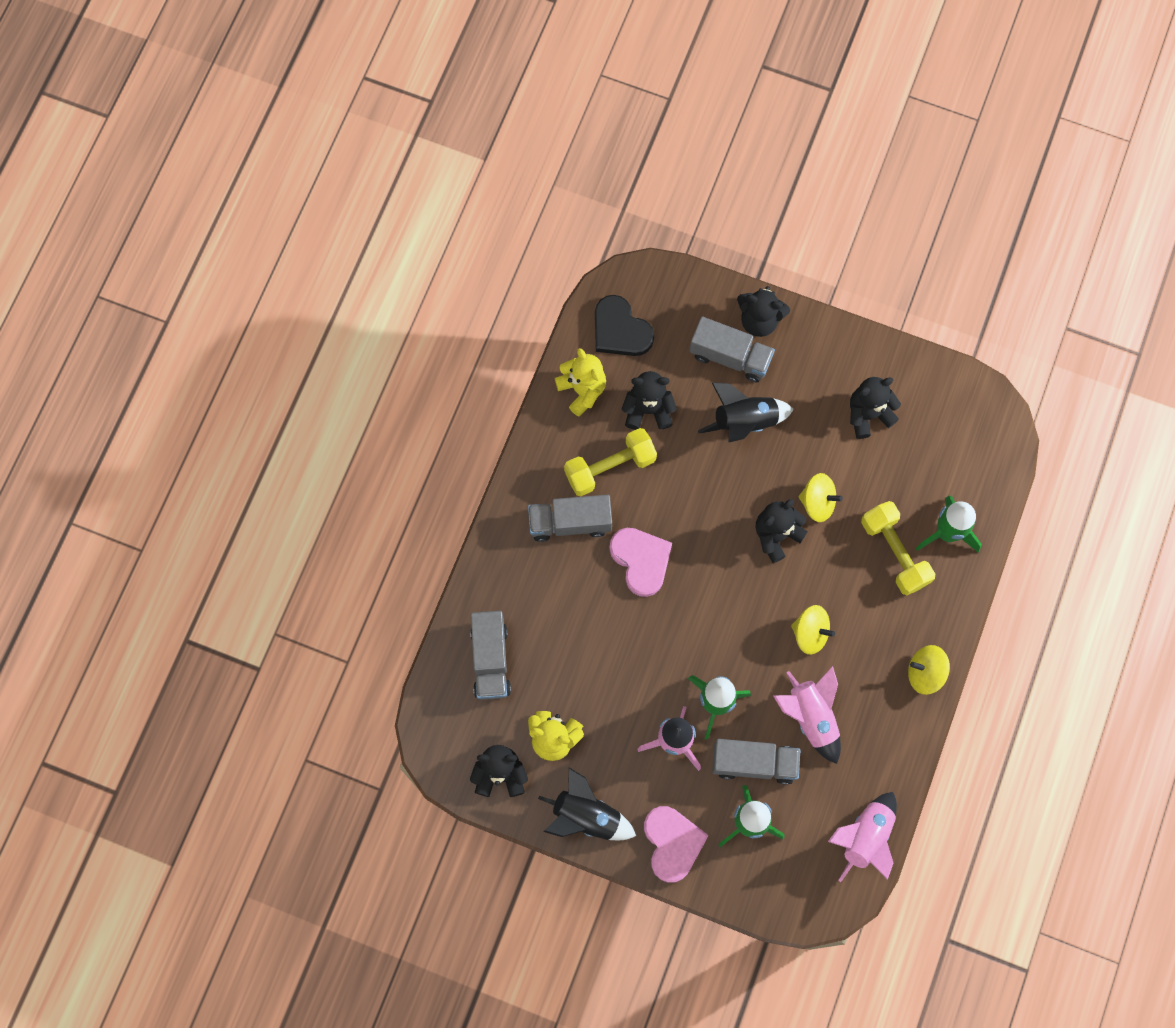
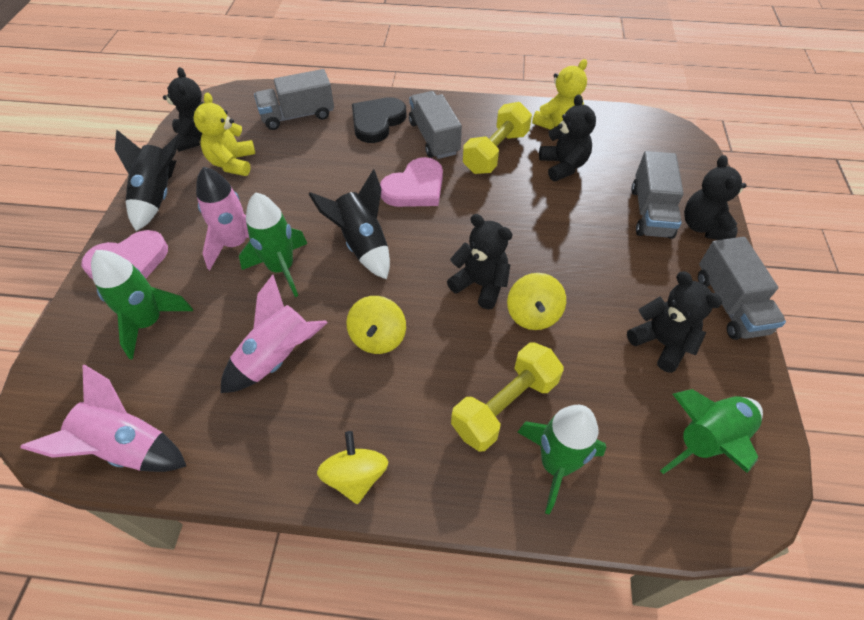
camera: 75 degrees right, 20 degrees down
yellow dumbbell [564,428,657,496] -> yellow dumbbell turned 75 degrees clockwise [463,102,532,174]
black heart [595,295,654,356] -> black heart moved to [352,97,406,143]
black rocket [698,383,794,442] -> black rocket moved to [309,169,390,279]
grey truck [712,739,800,785] -> grey truck moved to [698,237,786,340]
none -> green rocket [660,389,763,474]

